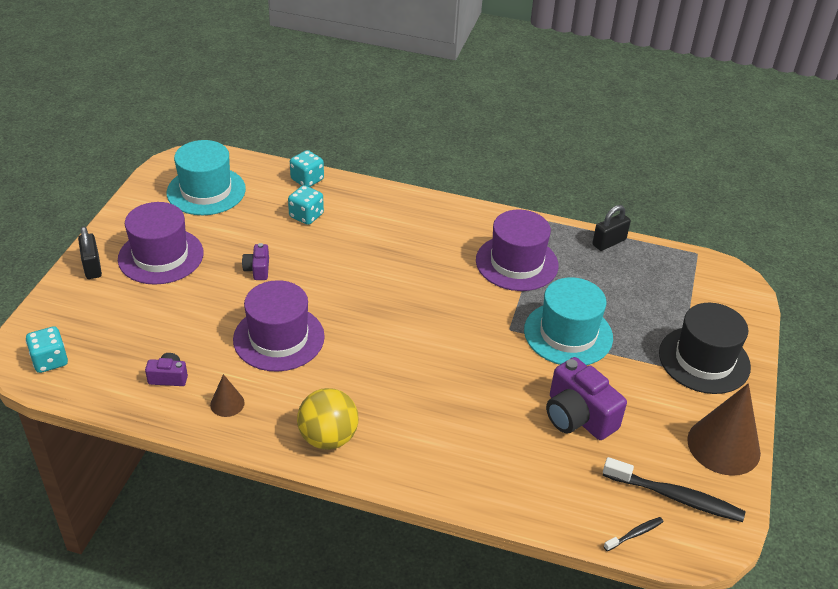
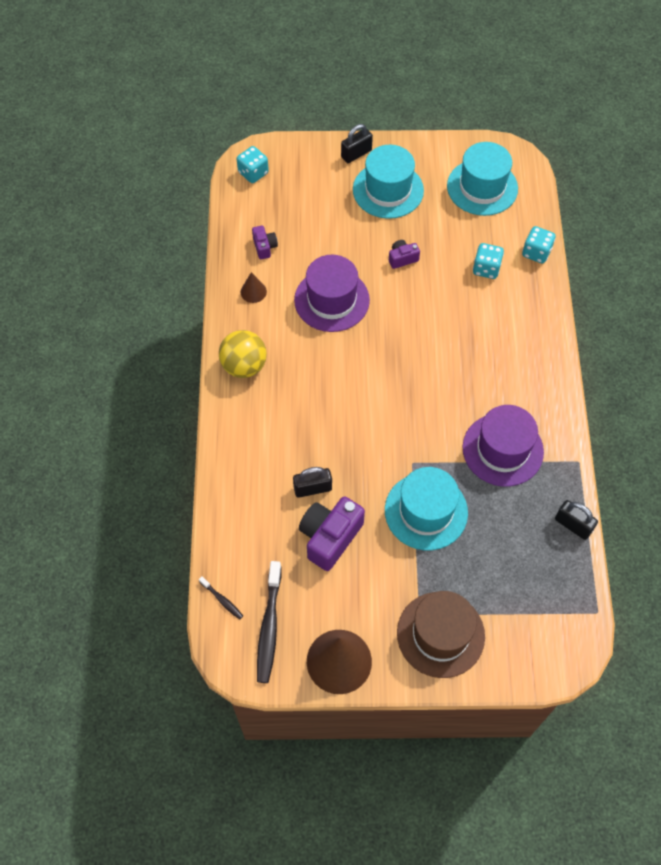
camera: 75 degrees right, 20 degrees up
purple hat [118,202,204,285] -> turquoise hat [353,145,424,219]
black hat [659,303,751,394] -> brown hat [397,591,485,678]
none -> black padlock [293,467,332,498]

